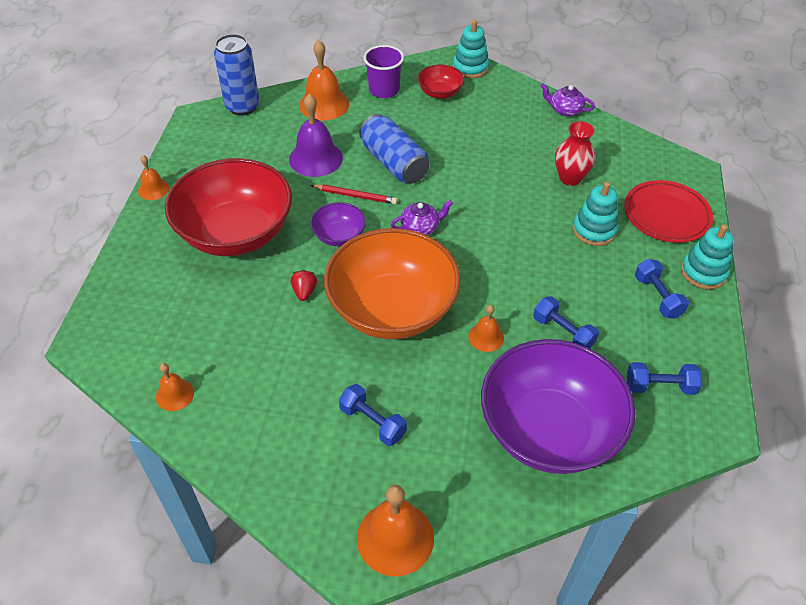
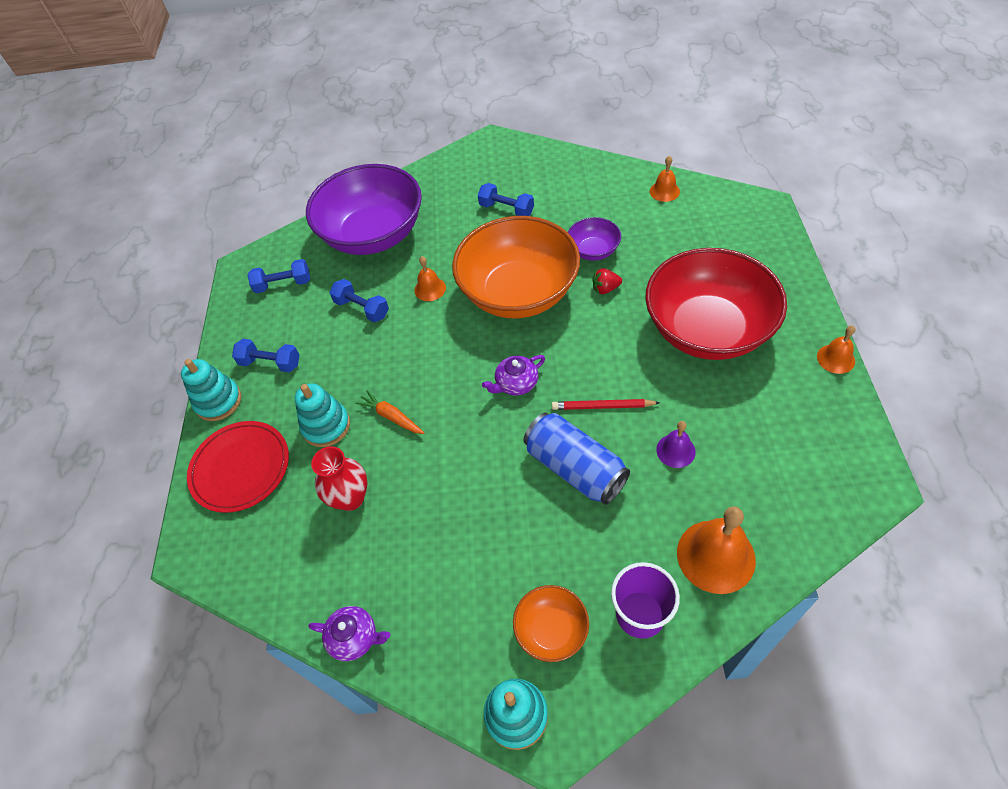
camera: 175 degrees right, 5 degrees up
blue can [214,34,260,116] -> none
purple bell [289,94,343,177] -> purple bell [656,421,696,468], size x0.55
red strawberry [291,270,317,301] -> red strawberry turned 90 degrees clockwise [593,268,622,294]
purple bowl [310,202,366,246] -> purple bowl moved to [568,217,621,261]
orange bell [357,485,434,577] -> none
red bowl [418,65,464,99] -> orange bowl [513,585,589,662]
blue dumbbell [635,259,689,319] -> blue dumbbell turned 45 degrees counterclockwise [232,339,300,372]
none -> orange carrot [355,390,424,434]

